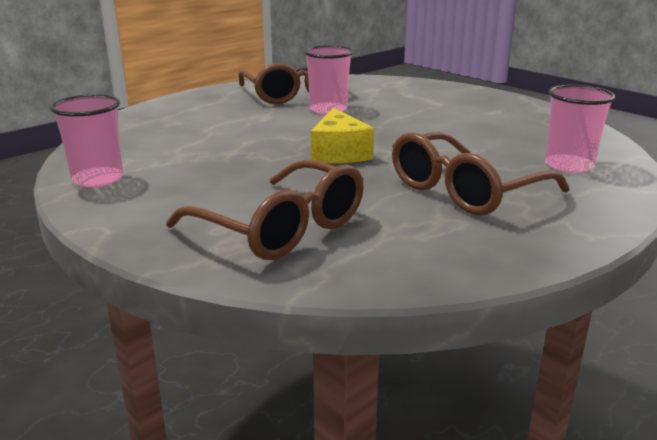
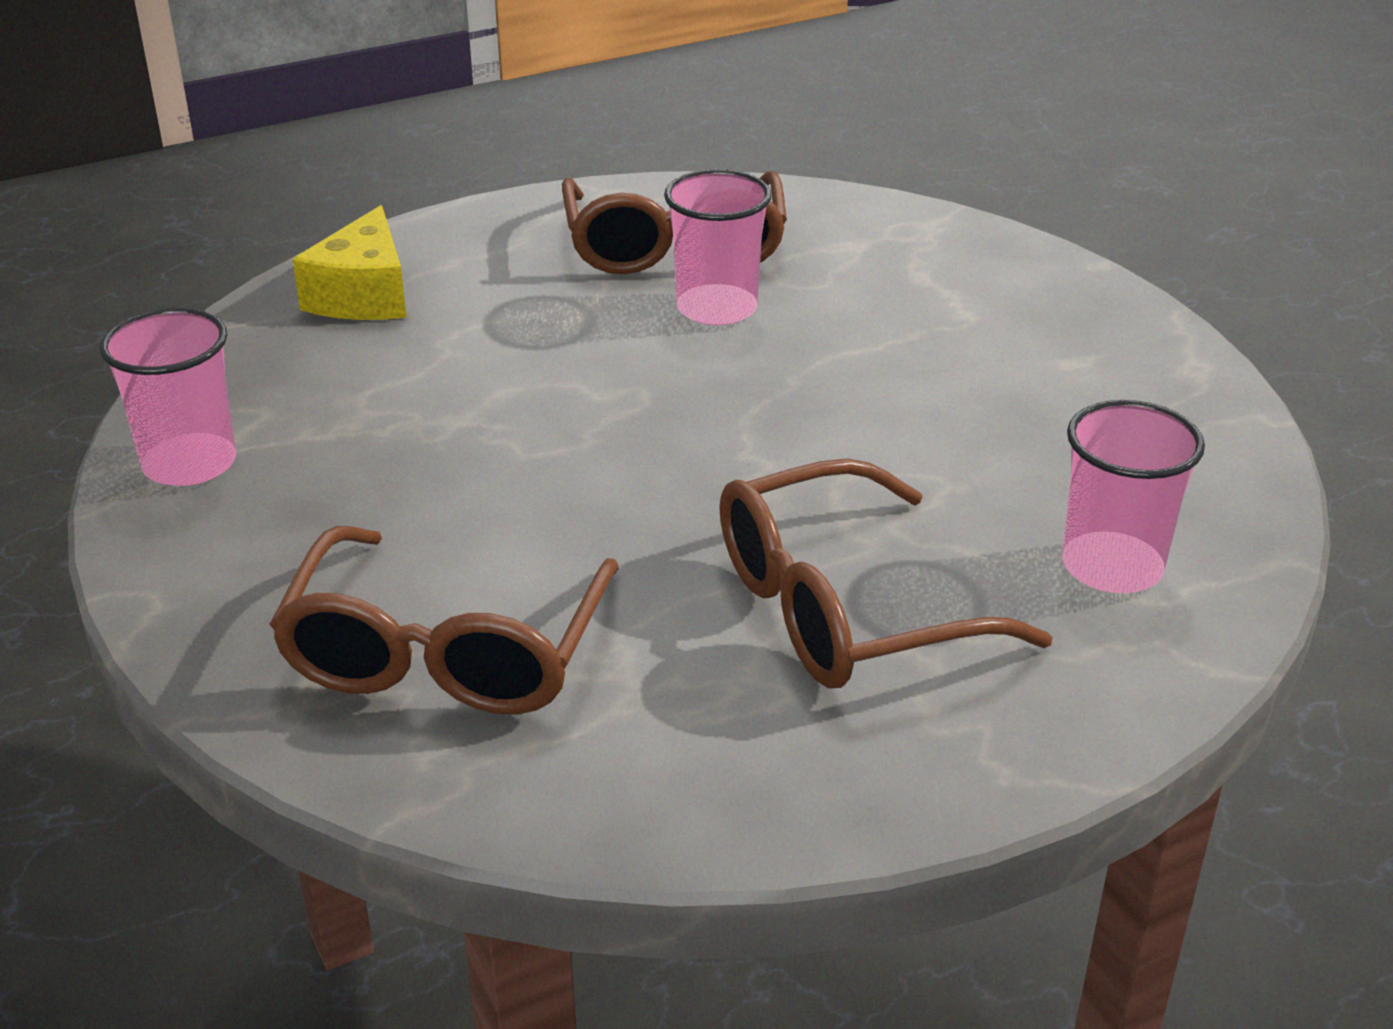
camera: 15 degrees right, 10 degrees up
brown glasses [166,160,364,260] -> brown glasses turned 45 degrees clockwise [269,526,619,714]
yellow cheese [311,108,374,163] -> yellow cheese moved to [292,205,407,320]

